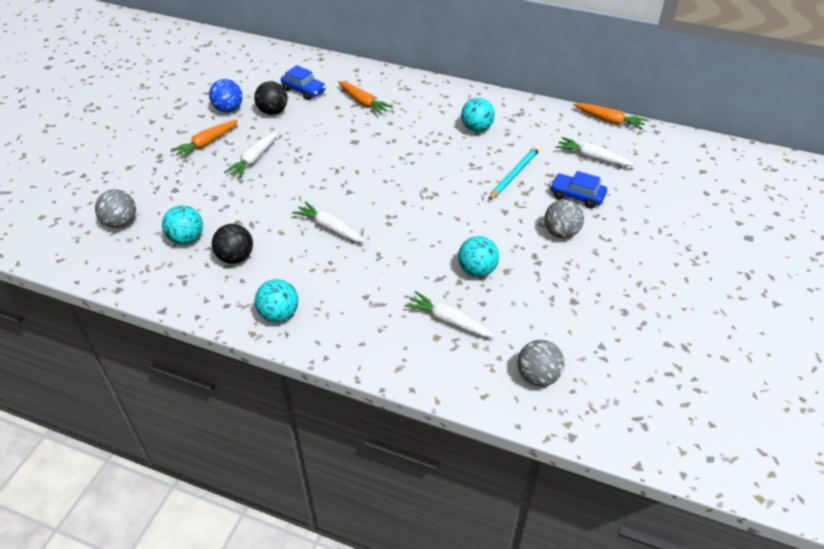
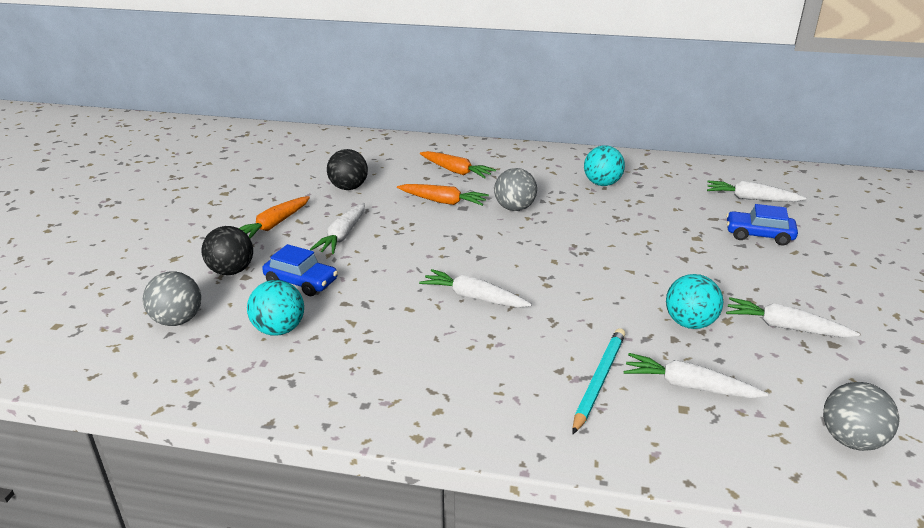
camera: 10 degrees left, 15 degrees down
blue ball [209,79,243,112] -> none
black ball [212,224,253,264] -> black ball moved to [202,226,253,275]
turquoise ball [255,279,298,322] -> none
blue car [281,65,326,100] -> blue car moved to [262,244,338,296]
turquoise pencil [488,145,540,200] -> turquoise pencil moved to [572,328,626,434]
grey ball [544,199,584,238] -> grey ball moved to [494,168,537,211]
orange carrot [573,103,647,130] -> orange carrot moved to [397,184,489,206]
none -> white carrot [726,297,860,337]

